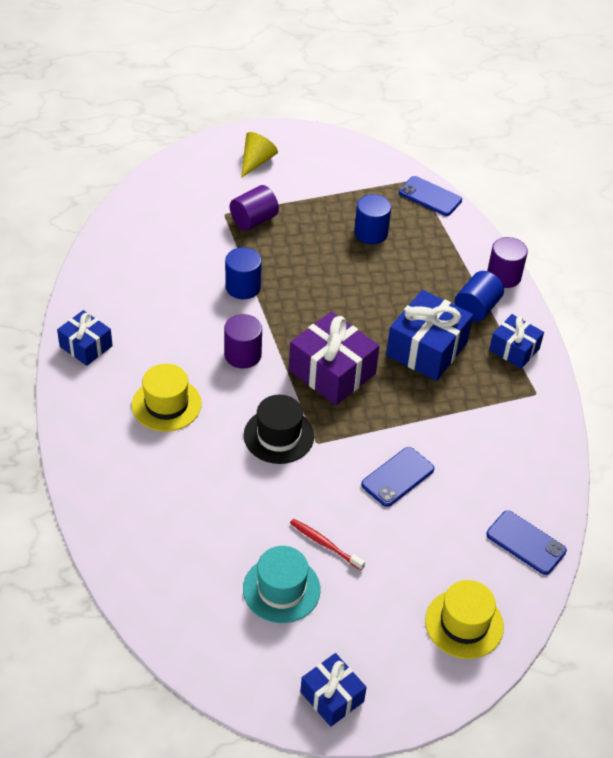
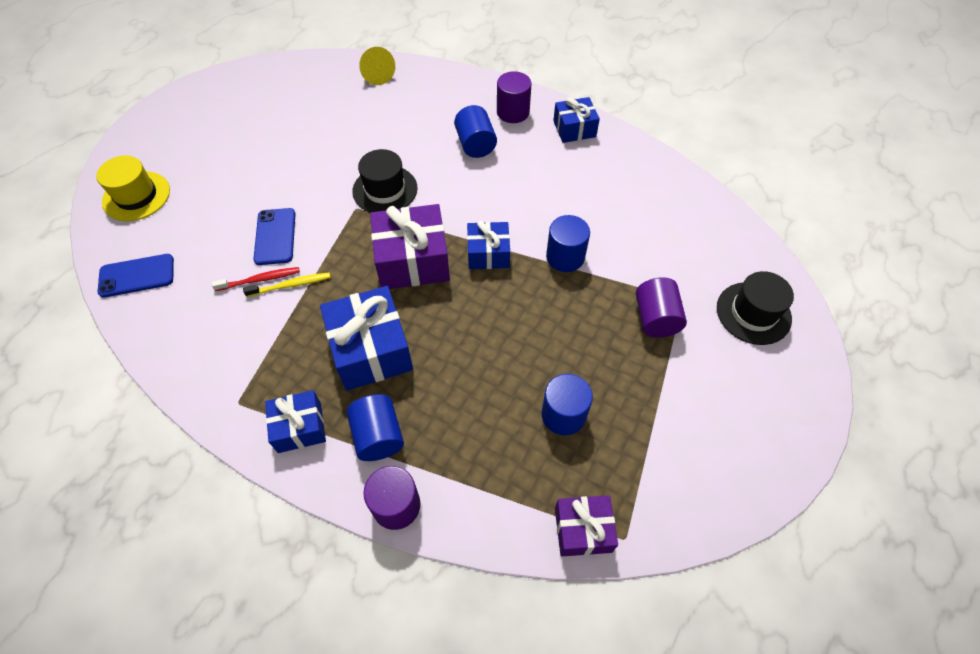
camera: 130 degrees right, 10 degrees up
yellow hat [132,364,202,432] -> blue cylinder [454,105,497,158]
purple cylinder [224,314,262,369] -> purple cylinder moved to [497,71,531,123]
yellow cone [241,132,278,178] -> yellow cone moved to [359,47,395,85]
turquoise hat [243,546,321,623] -> none
red toothbrush [290,519,365,570] -> red toothbrush moved to [212,267,300,291]
blue gift [300,653,367,727] -> blue gift moved to [467,221,510,269]
blue phone [399,176,462,216] -> purple gift [555,495,618,556]
none -> yellow toothbrush [243,272,331,297]
none -> black hat [717,271,794,345]

